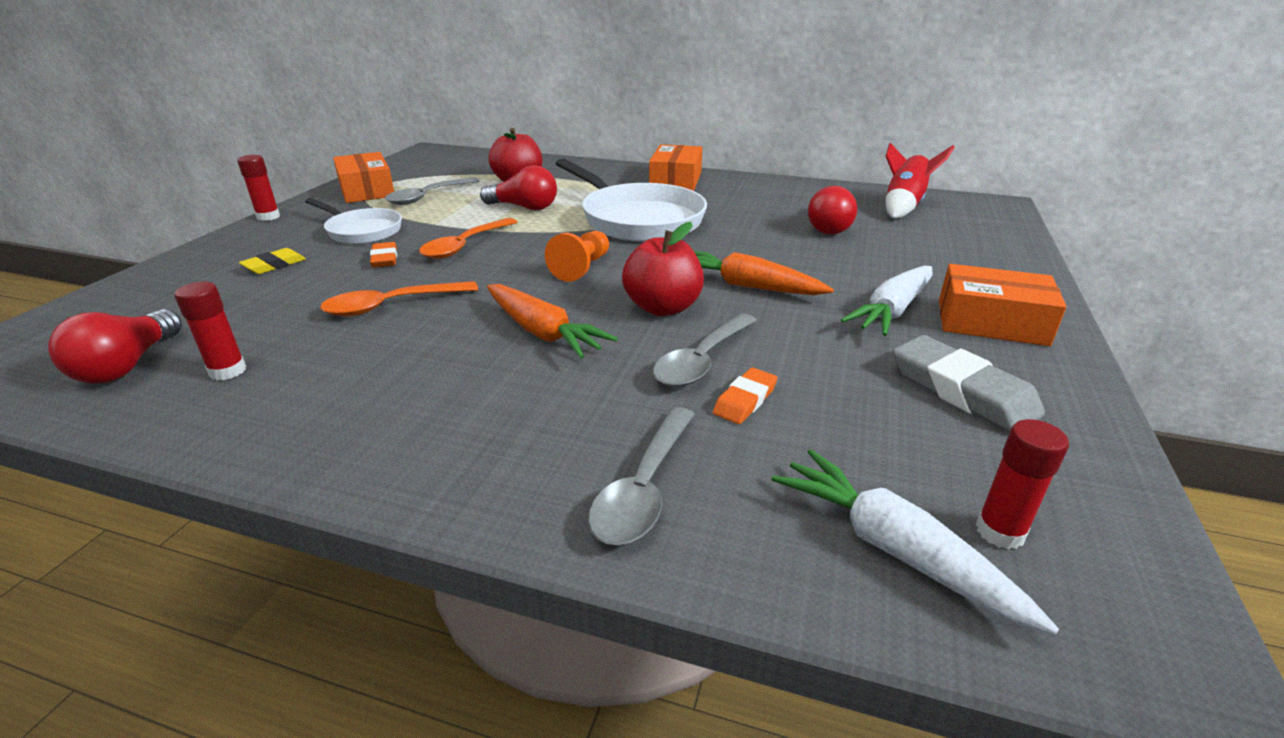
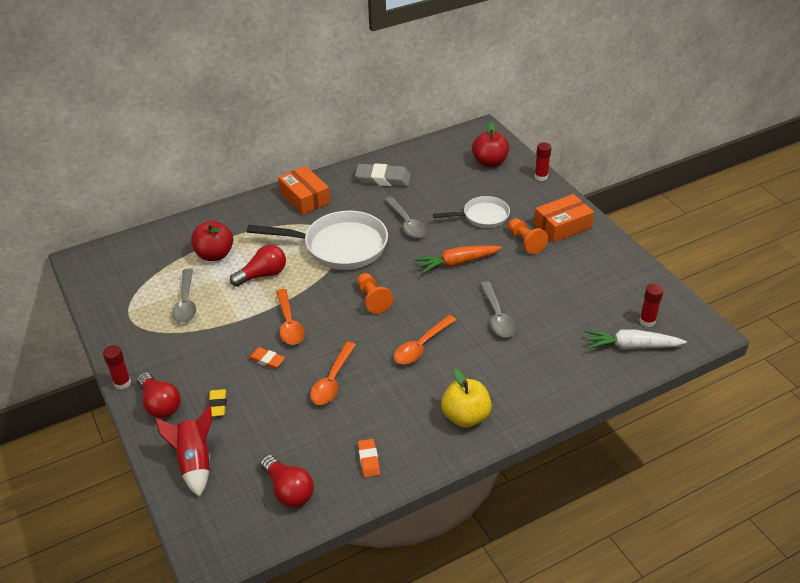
camera: 45 degrees left, 10 degrees up
red glue stick [174,282,246,380] -> red glue stick moved to [534,142,552,181]
white pan [305,198,402,244] -> white pan moved to [433,196,510,228]
orange box [333,152,394,203] -> none
orange carrot [487,284,618,359] -> orange spoon [394,315,457,364]
grey spoon [588,407,695,545] -> grey spoon moved to [385,197,427,238]
red apple [622,222,704,316] -> red apple moved to [472,122,509,167]
orange eraser [713,368,777,424] -> orange eraser moved to [358,439,380,478]
red light bulb [808,186,857,235] -> red light bulb moved to [137,372,181,418]
white carrot [841,266,932,336] -> orange pawn [508,218,548,254]
red rocket [885,143,955,219] -> red rocket moved to [155,405,212,497]
grey eraser [893,335,1045,432] -> grey eraser moved to [355,163,411,187]
none -> yellow apple [441,368,492,428]

